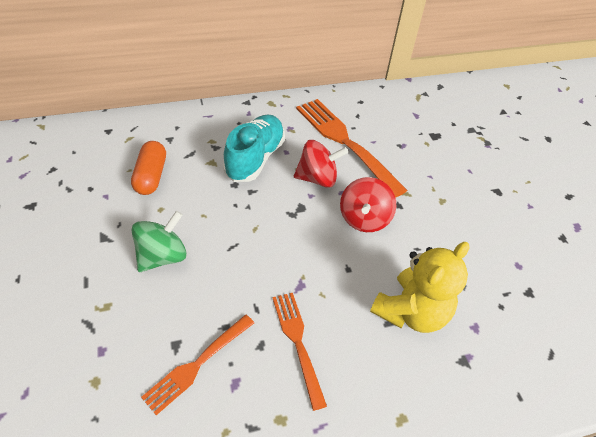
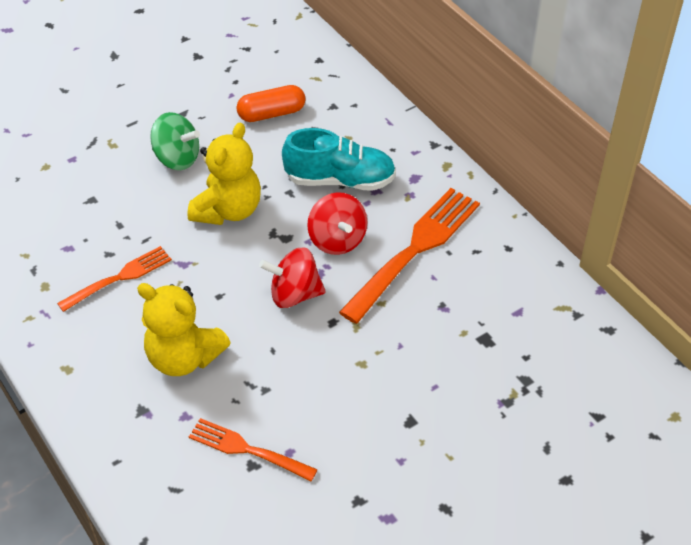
camera: 75 degrees right, 0 degrees up
orange fork [141,314,254,415] -> orange fork moved to [189,418,318,481]
none -> yellow teddy bear [188,123,261,225]

